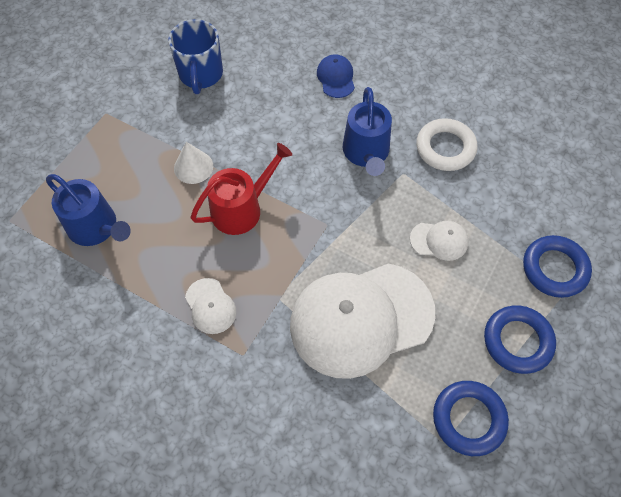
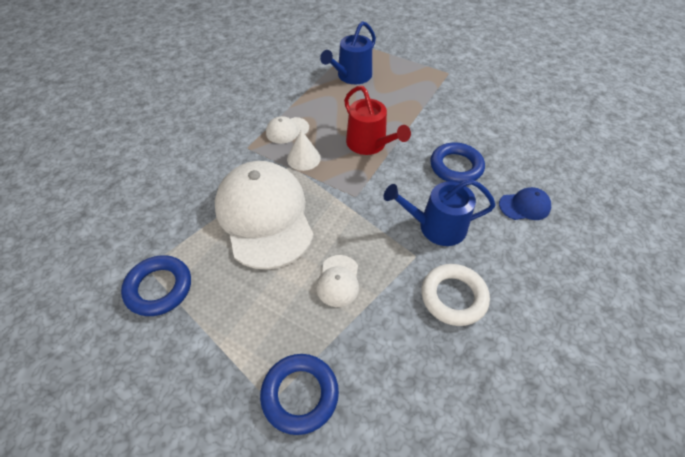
camera: 90 degrees right, 10 degrees down
blue mug [168,19,223,94] -> none
white cone [174,142,213,184] -> white cone moved to [287,130,321,171]
blue ring [484,305,556,374] -> blue ring moved to [430,143,485,183]

